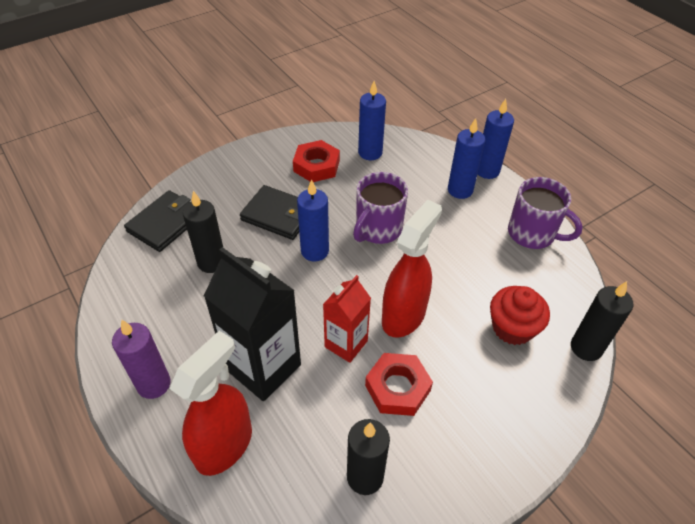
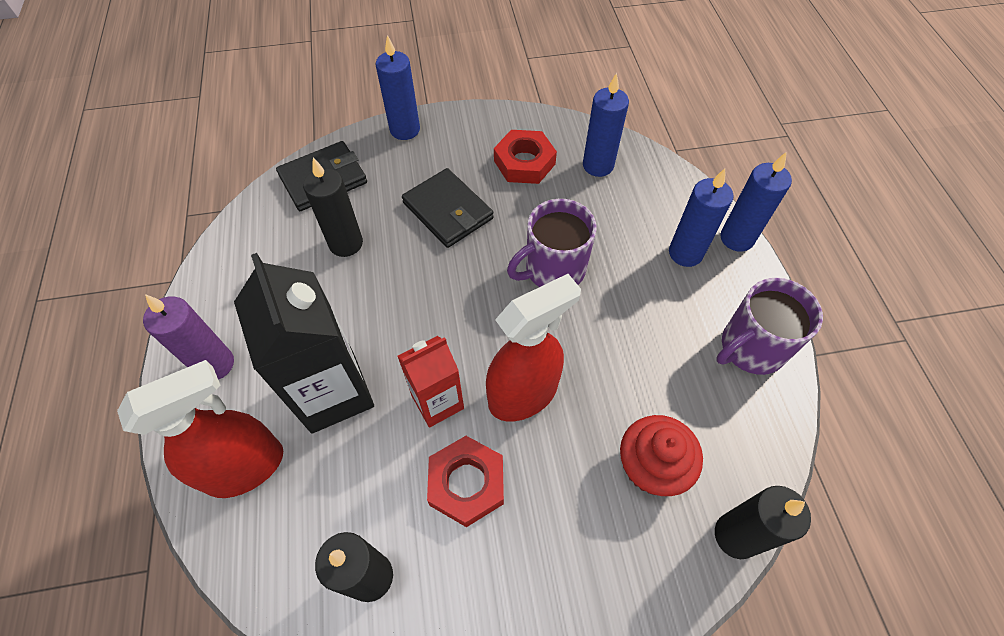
camera: 25 degrees right, 10 degrees up
blue candle [297,179,329,262] -> blue candle moved to [376,35,420,140]
purple mug [508,177,583,249] -> purple mug turned 90 degrees clockwise [716,278,823,375]

